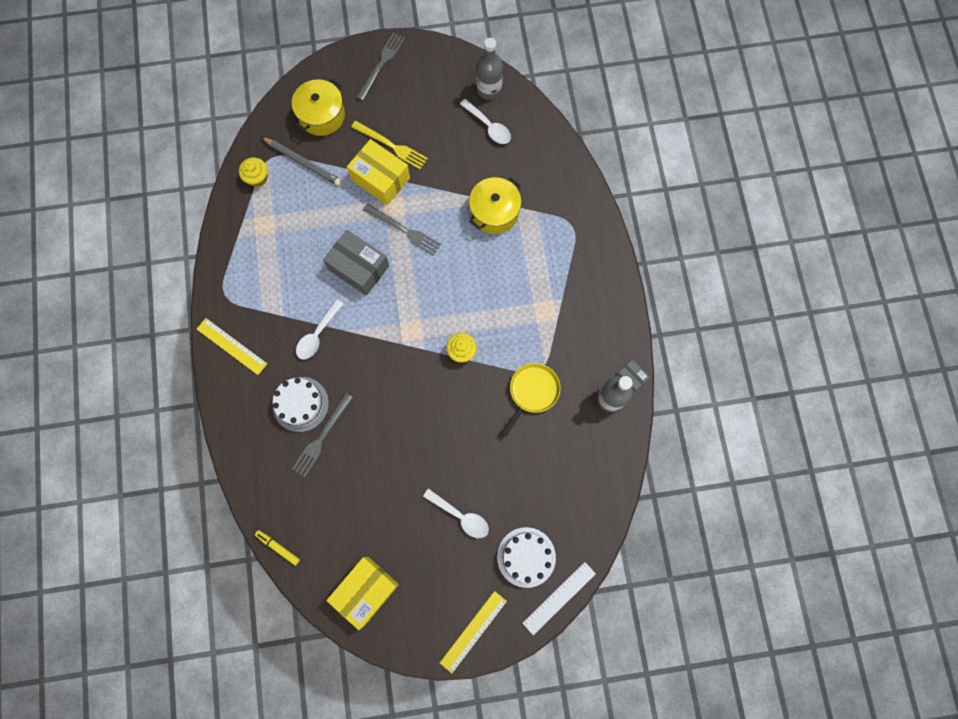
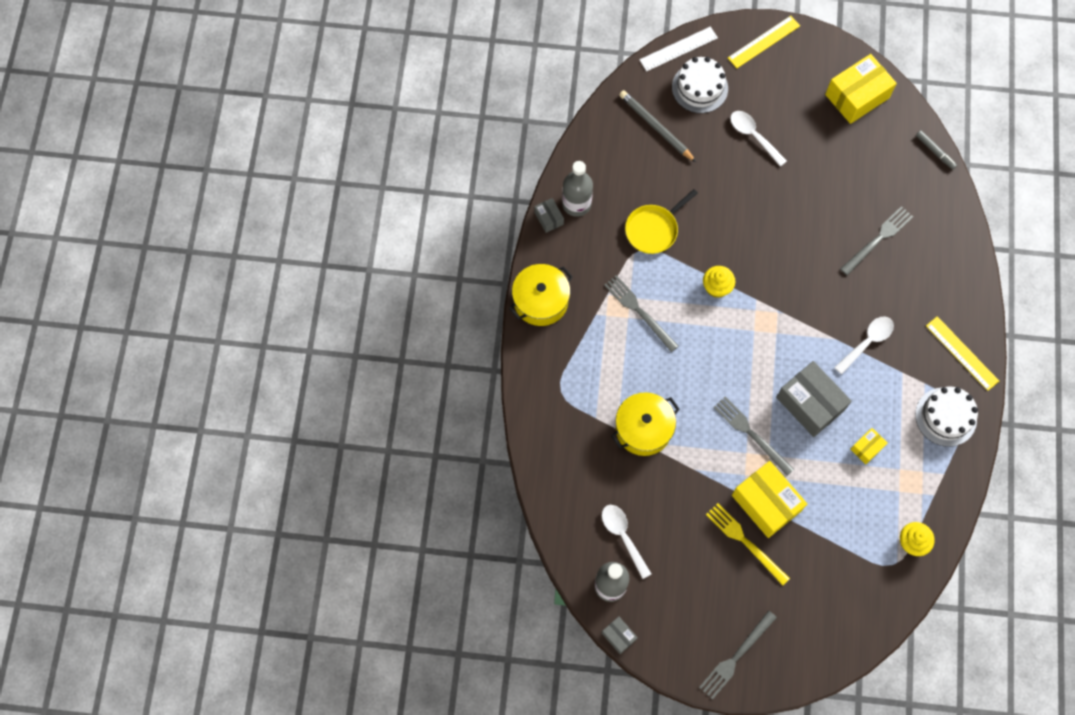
camera: 165 degrees left, 5 degrees down
yellow marker [255,530,300,566] -> grey marker [916,130,957,169]
grey pencil [261,137,342,186] -> grey pencil moved to [620,90,696,162]
white cake [273,377,329,432] -> white cake moved to [915,387,978,447]
yellow pot [292,79,345,136] -> yellow pot moved to [509,264,573,326]
none -> grey box [602,616,638,654]
none -> grey fork [604,275,678,352]
none -> yellow box [850,428,887,464]

